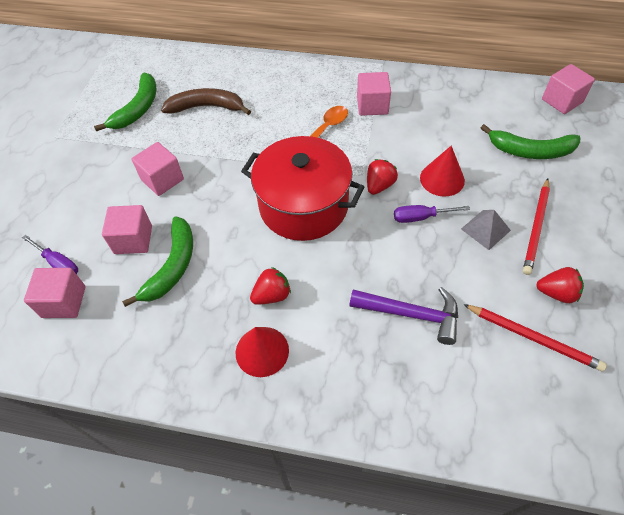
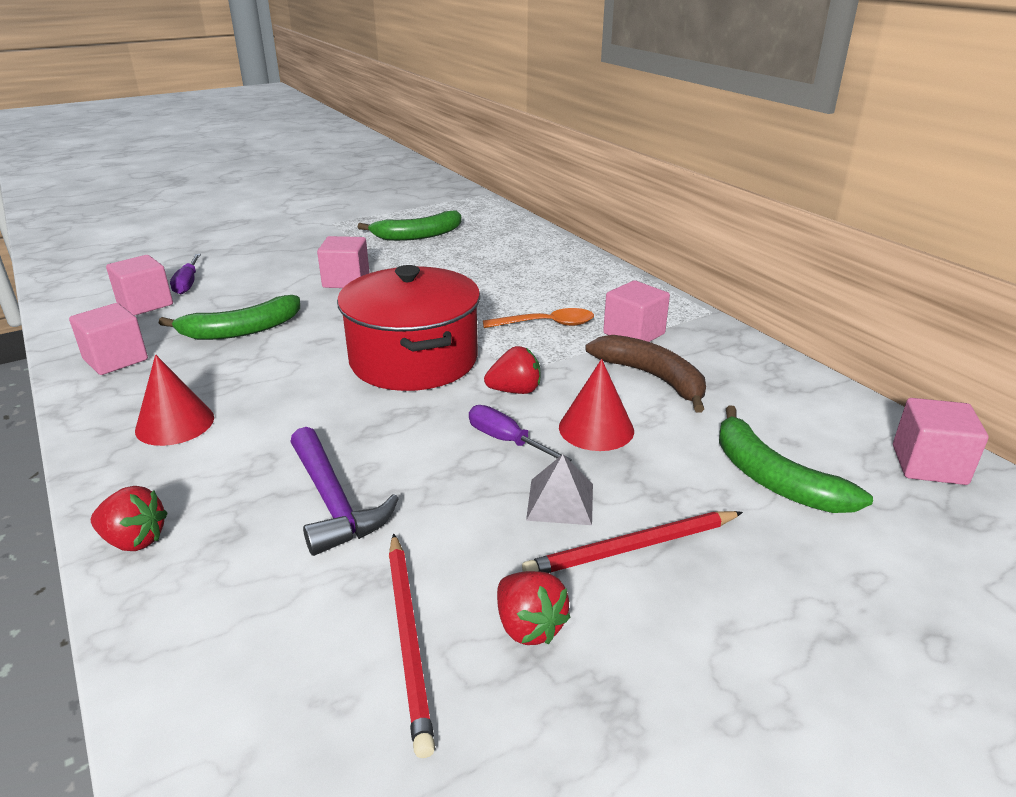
camera: 45 degrees right, 25 degrees down
pink cube [102,205,152,254] -> pink cube moved to [69,303,148,375]
brown banana [161,88,251,115] -> brown banana moved to [586,335,706,413]
red strawberry [250,267,291,305] -> red strawberry moved to [91,486,168,551]

